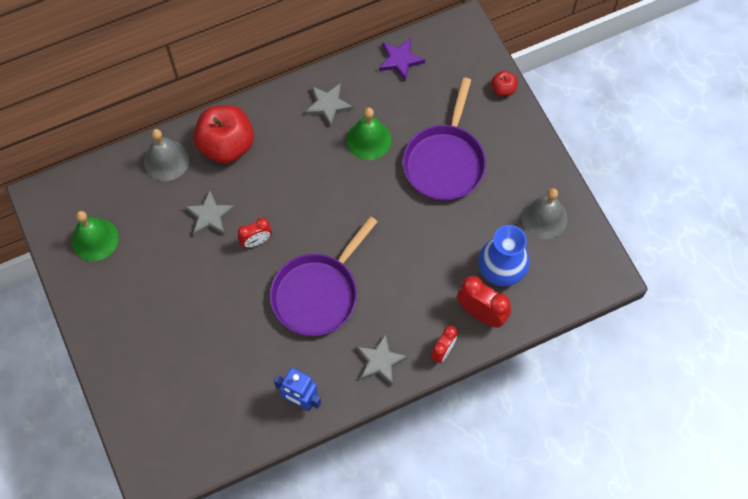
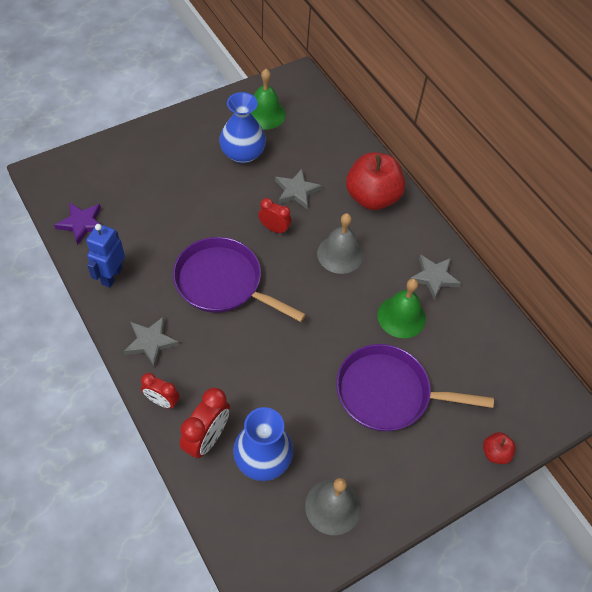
camera: 80 degrees right, 10 degrees down
grey bell [144,129,189,181] -> grey bell moved to [317,213,363,274]
red clock [238,218,272,248] -> red clock turned 150 degrees clockwise [258,198,291,234]
purple star [379,38,425,82] -> purple star moved to [54,202,101,245]
none -> blue vase [219,92,266,164]

